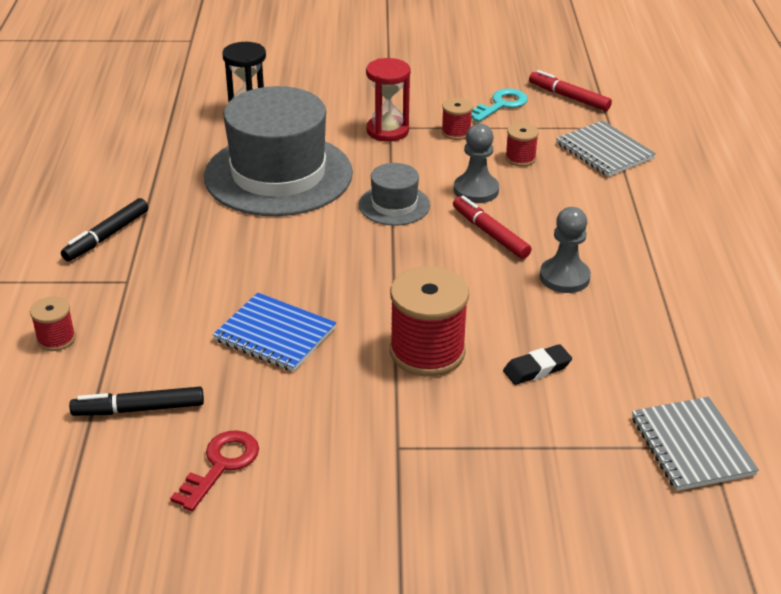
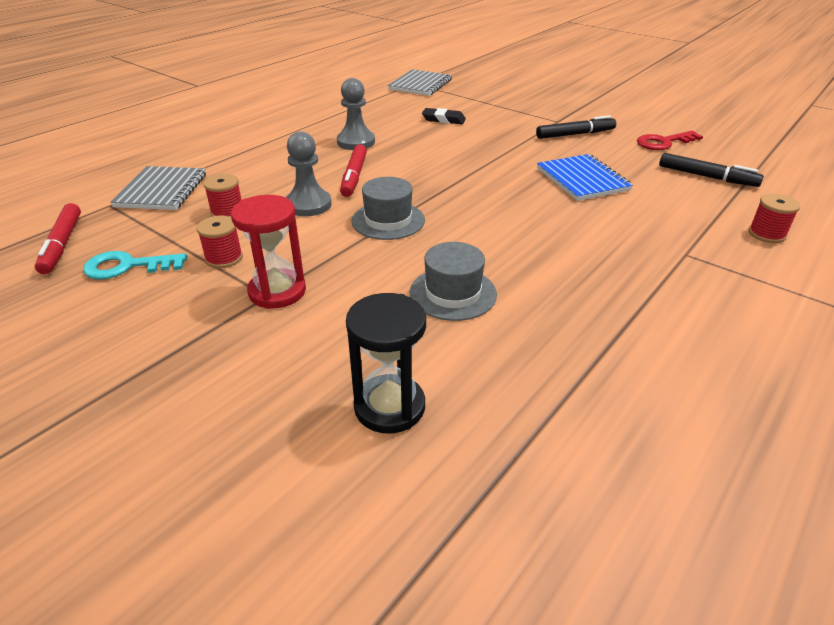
camera: 140 degrees left, 0 degrees up
black marker [61,198,148,261] -> black marker moved to [536,115,616,139]
grey hat [204,86,353,216] -> grey hat [410,242,497,321], size x0.47
red spool [390,267,469,376] -> none

